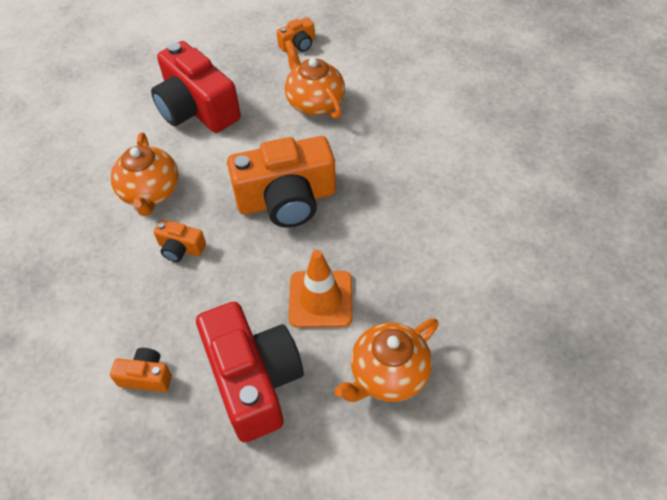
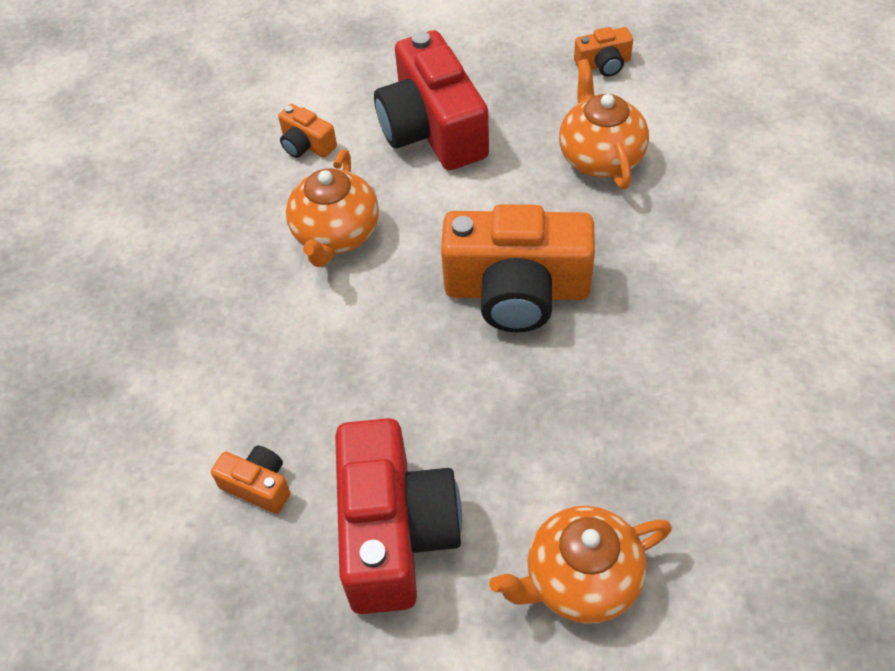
camera: 20 degrees right, 0 degrees up
orange camera [154,220,206,262] -> orange camera moved to [278,104,337,158]
orange traffic cone [289,250,353,328] -> none

